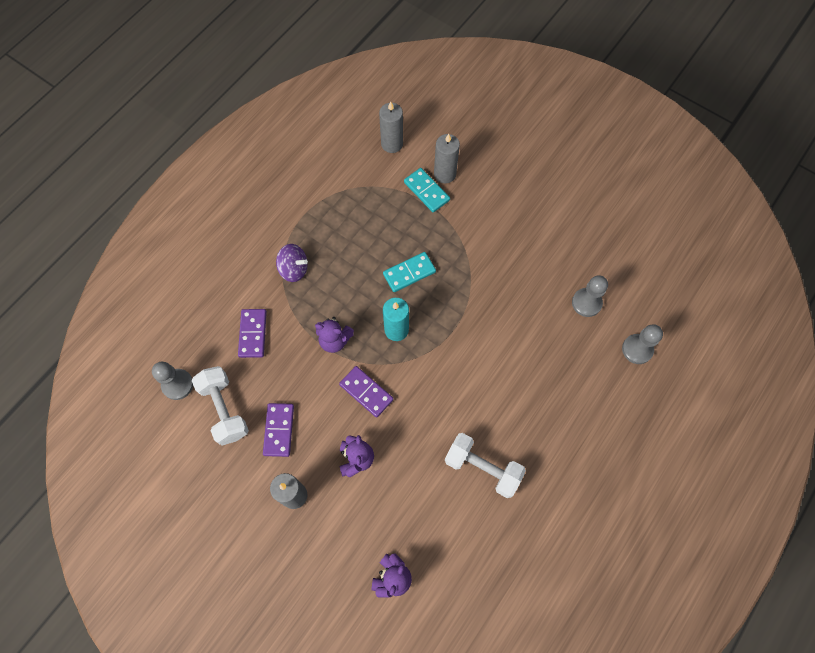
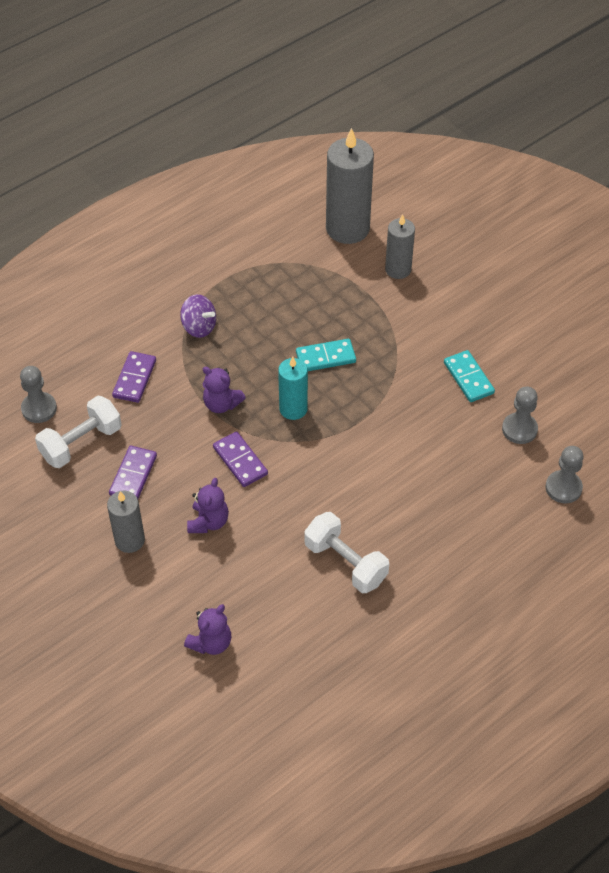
camera: 15 degrees right, 15 degrees down
white dumbbell [192,366,249,446] -> white dumbbell turned 60 degrees clockwise [35,396,122,468]
grey candle [379,101,403,153] -> grey candle [326,128,374,244], size x1.73
turquoise domino [404,168,450,212] -> turquoise domino moved to [444,350,495,402]

